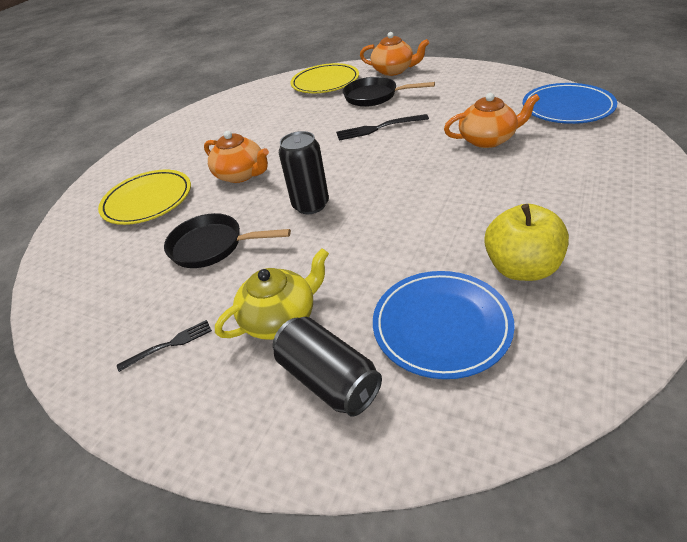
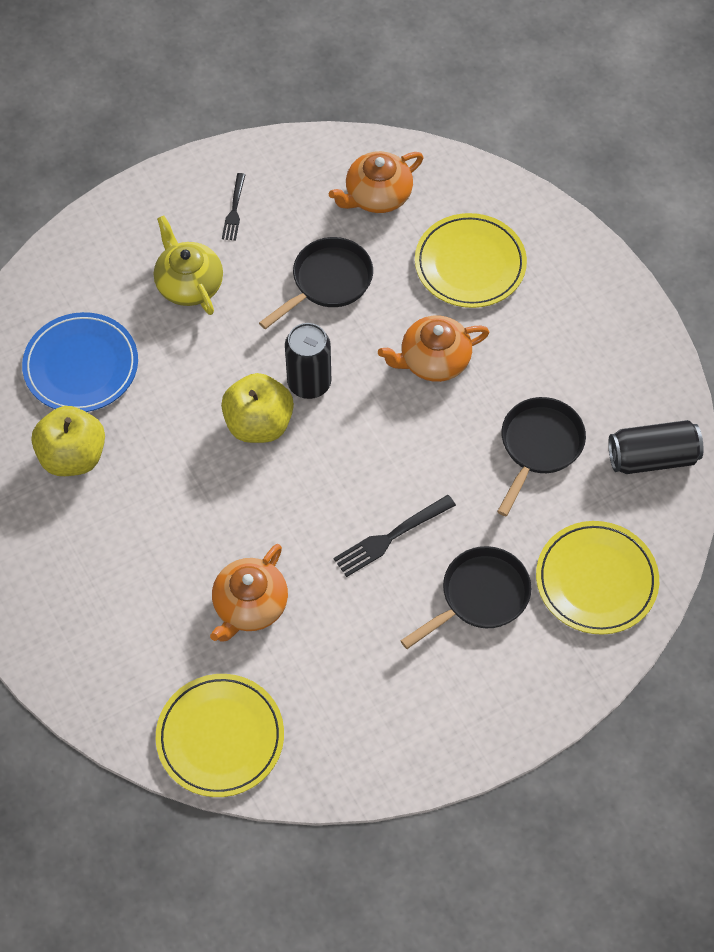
camera: 120 degrees right, 20 degrees up
yellow teapot [215,248,329,340] -> yellow teapot turned 150 degrees clockwise [154,216,223,315]
black can [273,317,382,417] -> black can moved to [608,420,704,474]
black fork [336,114,429,141] -> black fork turned 150 degrees counterclockwise [334,495,456,577]
orange teapot [360,32,429,76] -> orange teapot moved to [329,151,423,213]
blue plate [523,83,617,124] -> yellow plate [156,674,284,797]
none -> yellow apple [221,373,294,443]
none -> black pan [497,397,586,516]

